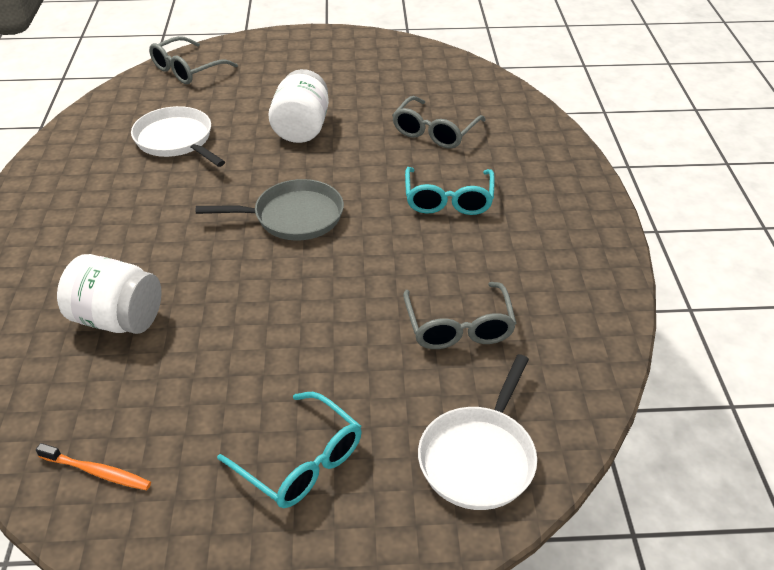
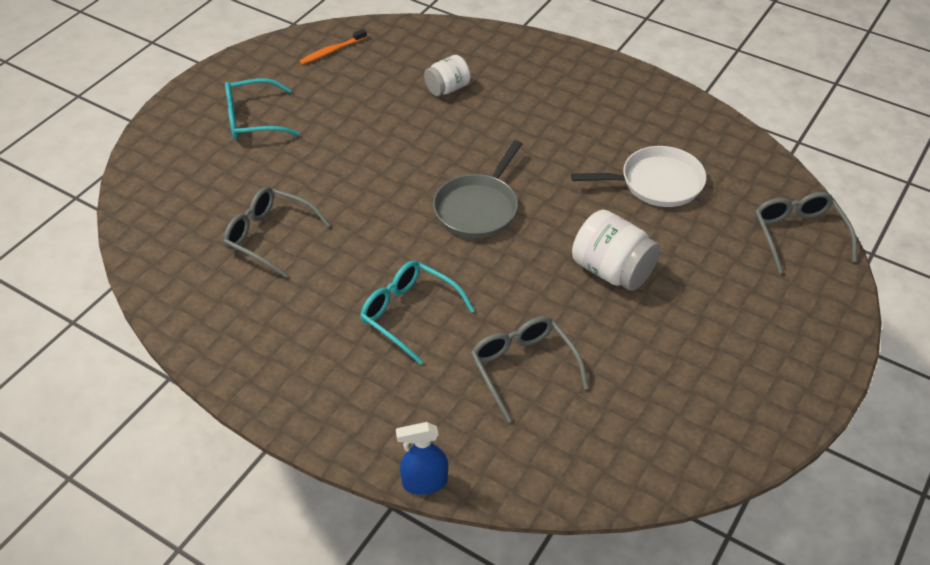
camera: 125 degrees right, 5 degrees up
white jar [57,254,162,334] -> white jar [424,55,471,96], size x0.64
white pan [418,354,537,510] -> none
none -> blue spray bottle [396,422,448,495]

